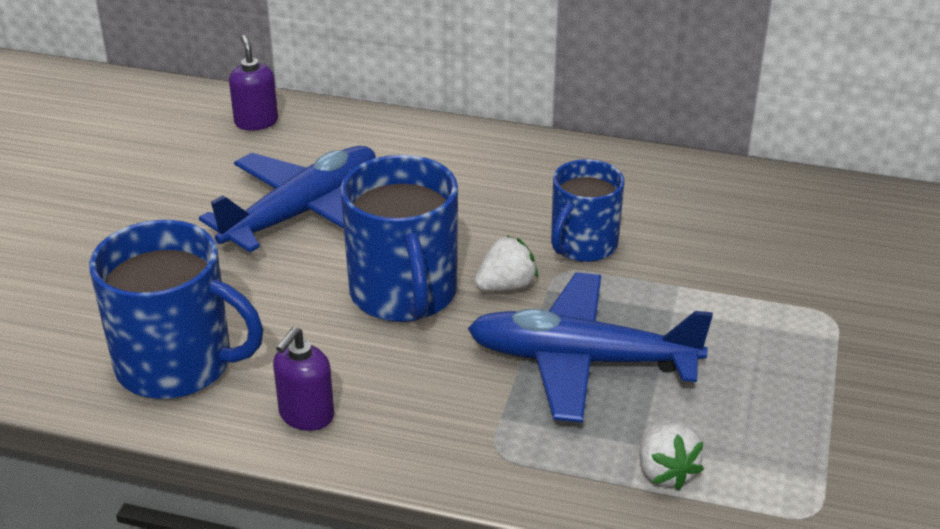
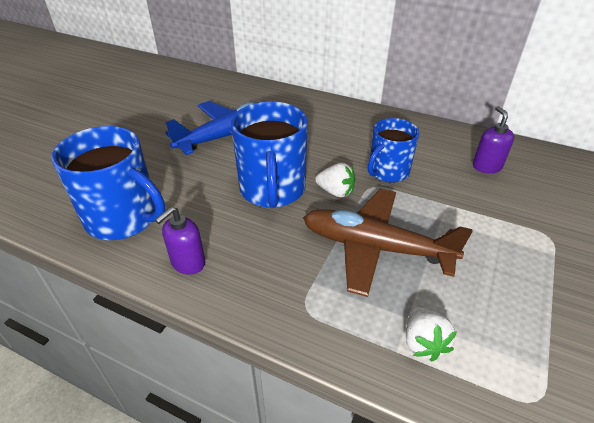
camera: 10 degrees right, 5 degrees up
purple soap dispenser [229,35,278,131] -> purple soap dispenser moved to [473,106,514,173]
blue plane [468,272,713,423] -> brown plane [303,189,473,297]
white strawberry [475,236,538,291] -> white strawberry turned 45 degrees clockwise [315,163,355,198]

